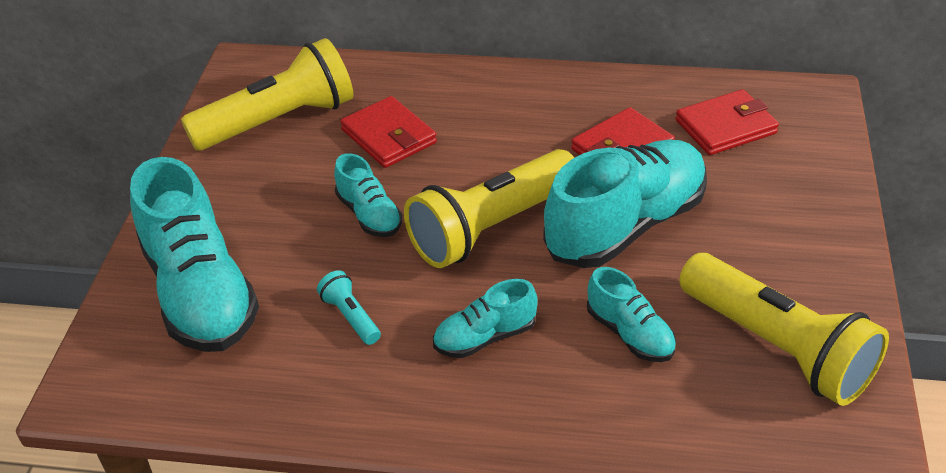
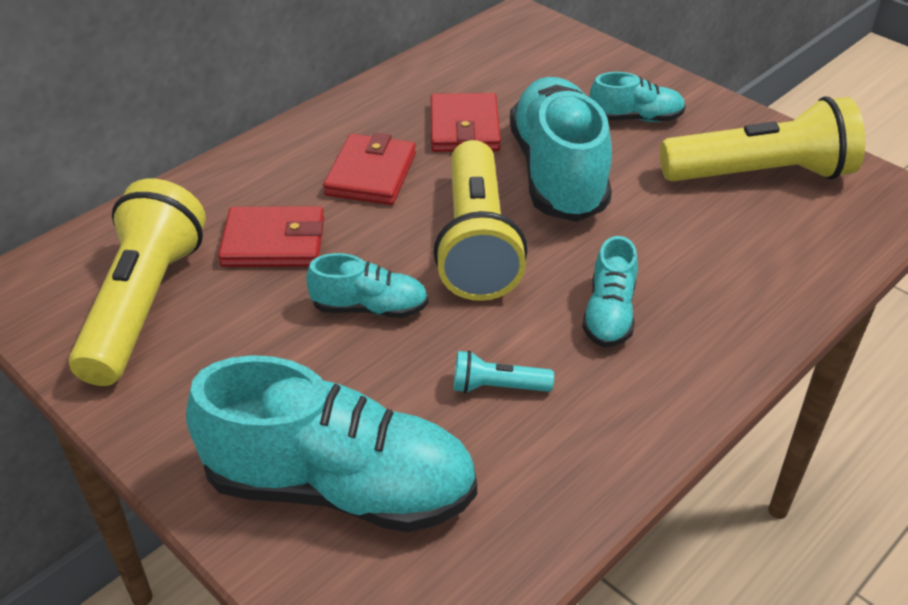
camera: 55 degrees left, 0 degrees up
turquoise shoe [587,267,676,362] -> turquoise shoe moved to [589,72,686,122]
red wallet [675,89,779,155] -> red wallet moved to [323,133,416,205]

